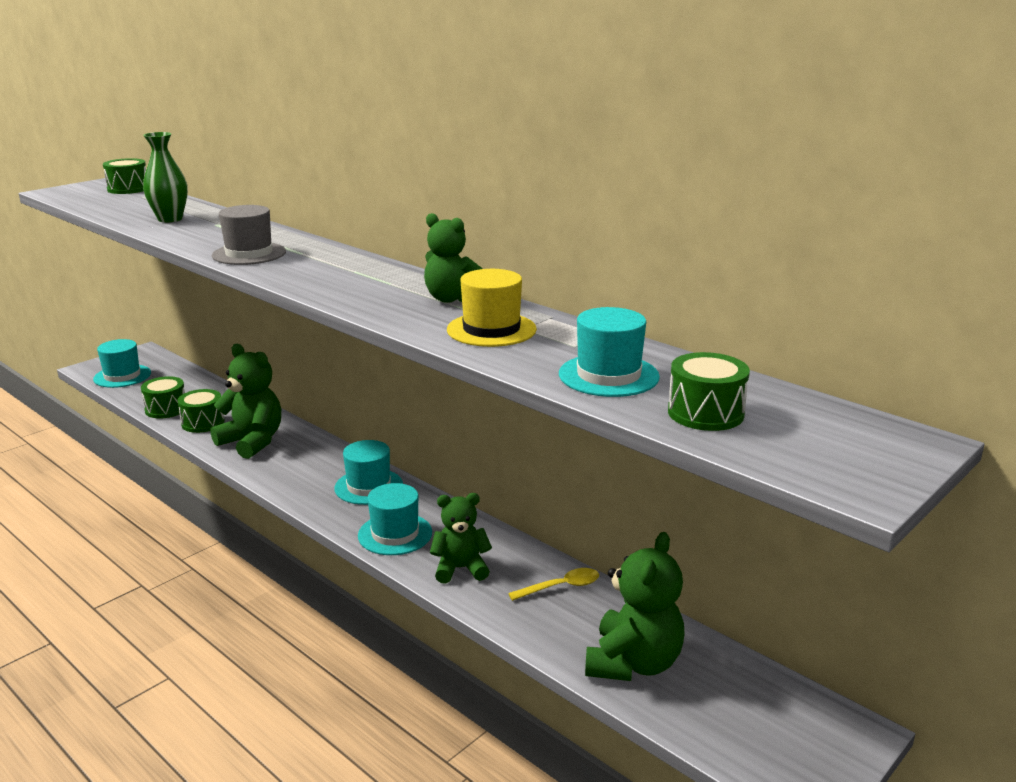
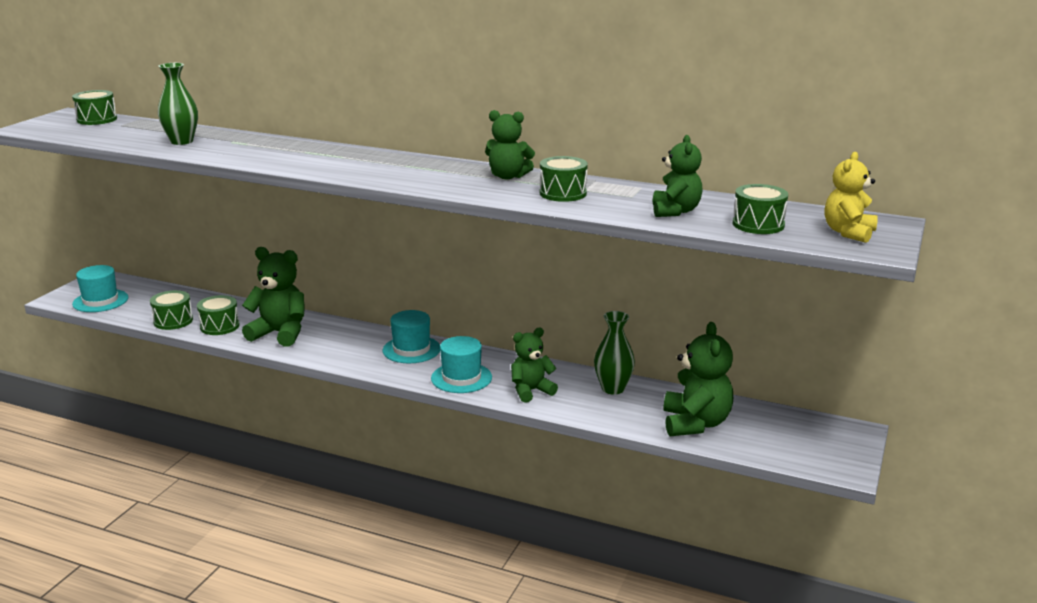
camera: 20 degrees left, 0 degrees up
grey hat [212,205,286,265] -> none
yellow hat [447,269,537,347] -> green drum [540,156,588,202]
yellow spoon [508,568,599,601] -> green vase [594,311,635,395]
turquoise hat [559,307,660,397] -> green teddy bear [653,135,703,217]
none -> yellow teddy bear [825,152,878,243]

